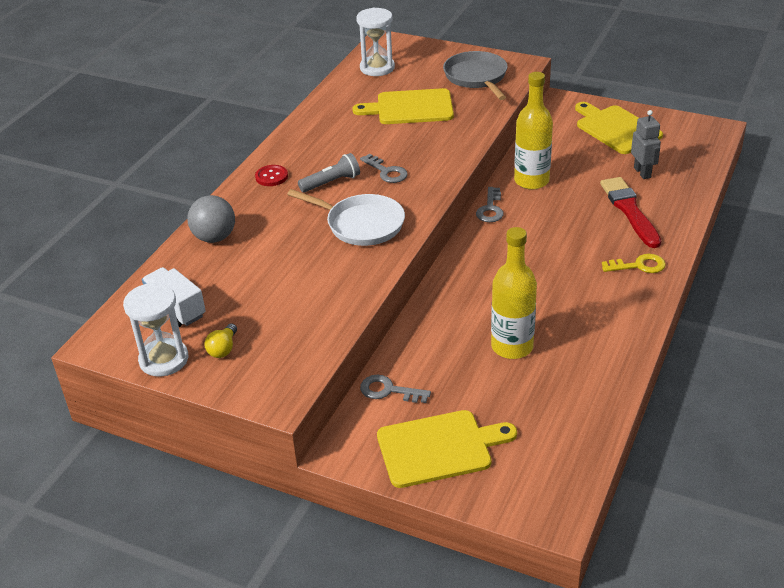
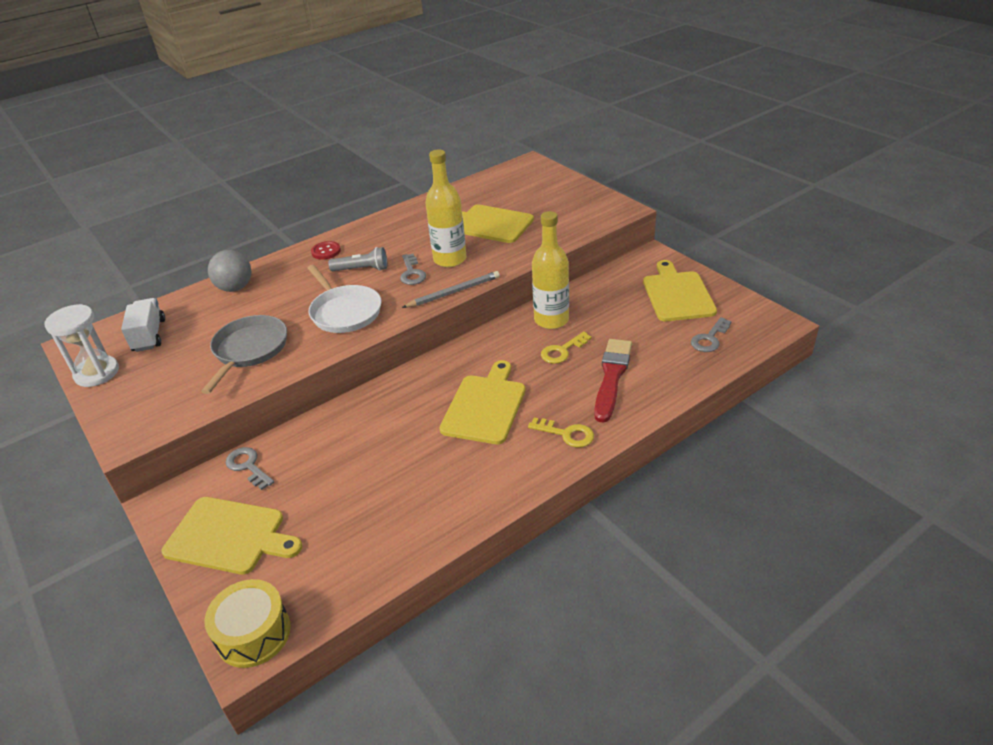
camera: 30 degrees right, 0 degrees up
yellow light bulb [204,323,237,358] -> none
white hourglass [356,8,395,76] -> none
grey pan [443,51,508,100] -> grey pan moved to [201,315,287,394]
grey key [476,187,504,222] -> grey key moved to [691,317,731,352]
yellow bottle [491,227,537,359] -> yellow bottle moved to [425,149,466,267]
grey robot [631,110,661,179] -> none
none -> yellow drum [205,579,291,668]
none -> grey pencil [402,271,500,308]
none -> yellow cutting board [440,360,525,444]
none -> yellow key [541,331,592,364]

